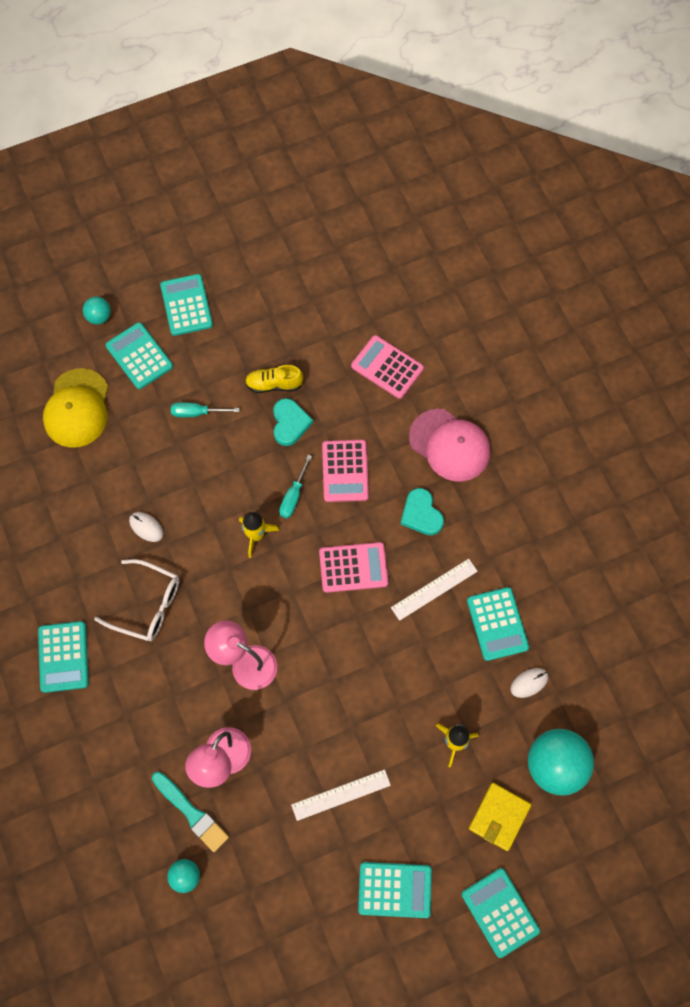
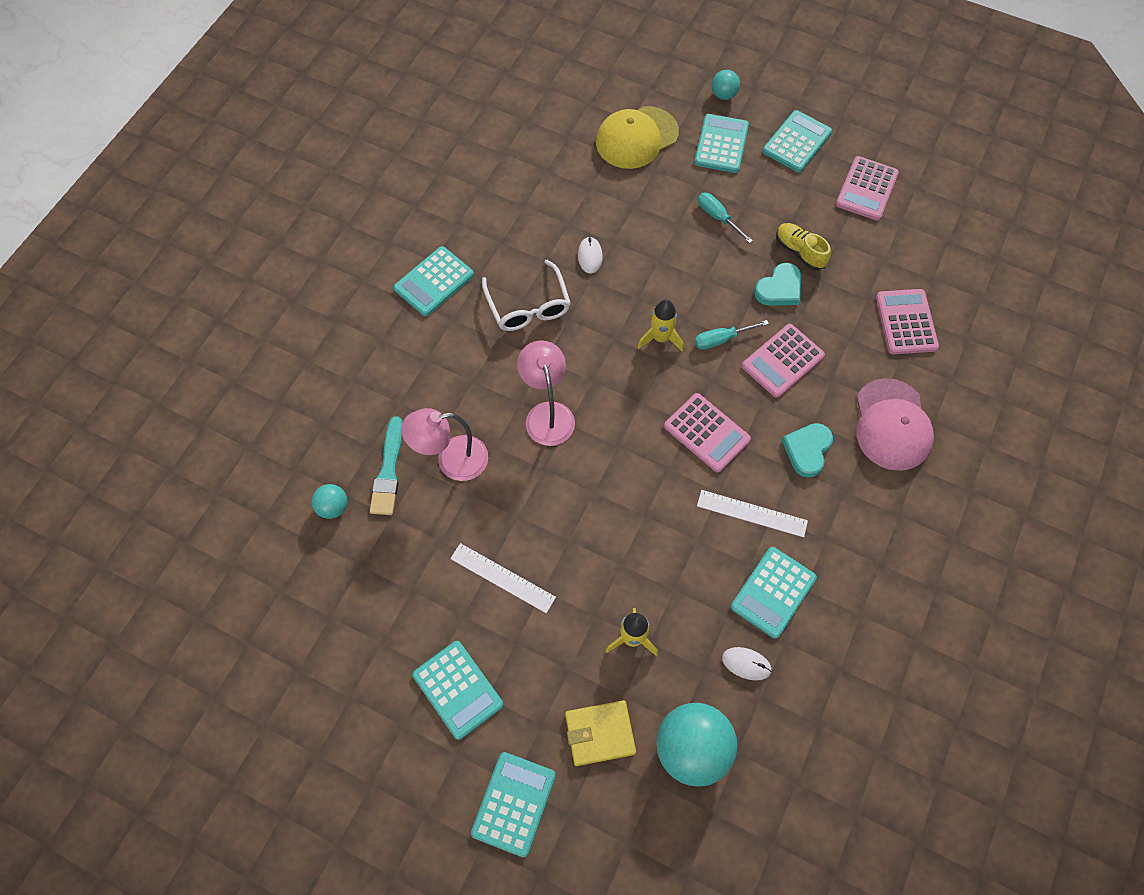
camera: 50 degrees right, 5 degrees down
none -> pink calculator [836,156,899,221]

